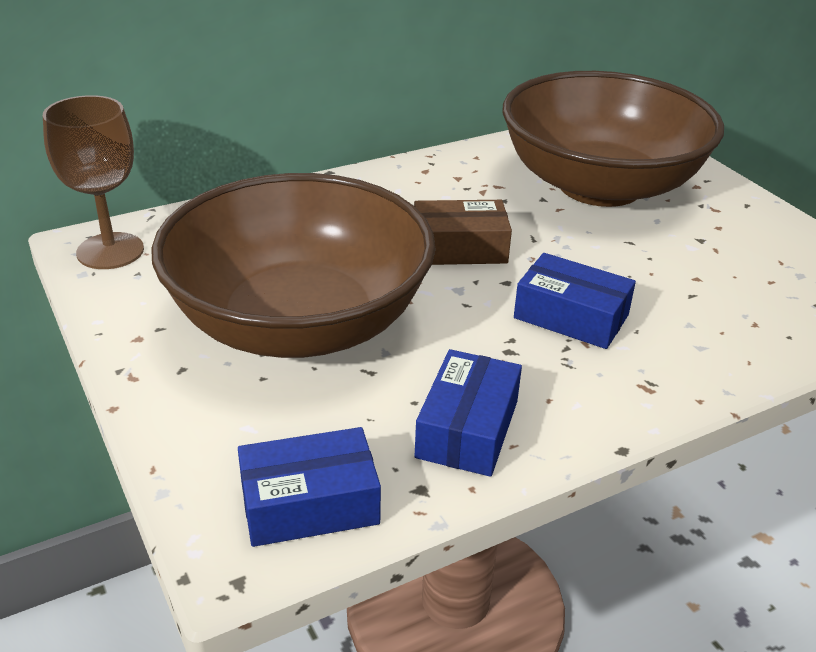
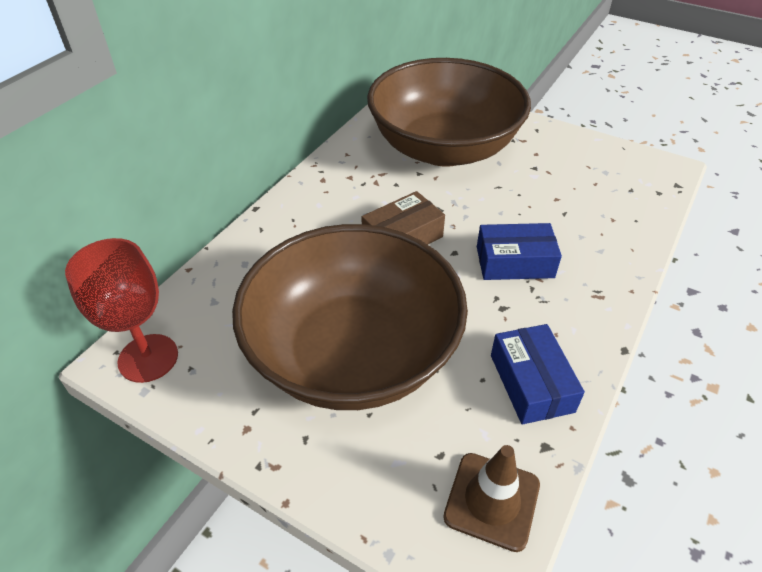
camera: 30 degrees left, 10 degrees up
brown goblet [43,95,144,269] -> red goblet [65,238,178,383]
blue box [238,427,381,547] -> brown traffic cone [443,445,540,552]

